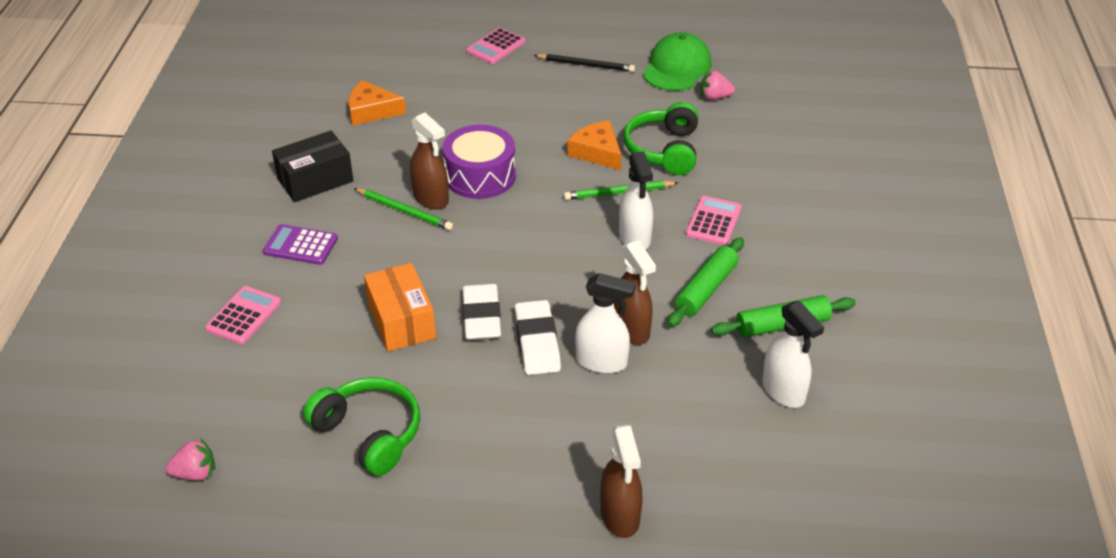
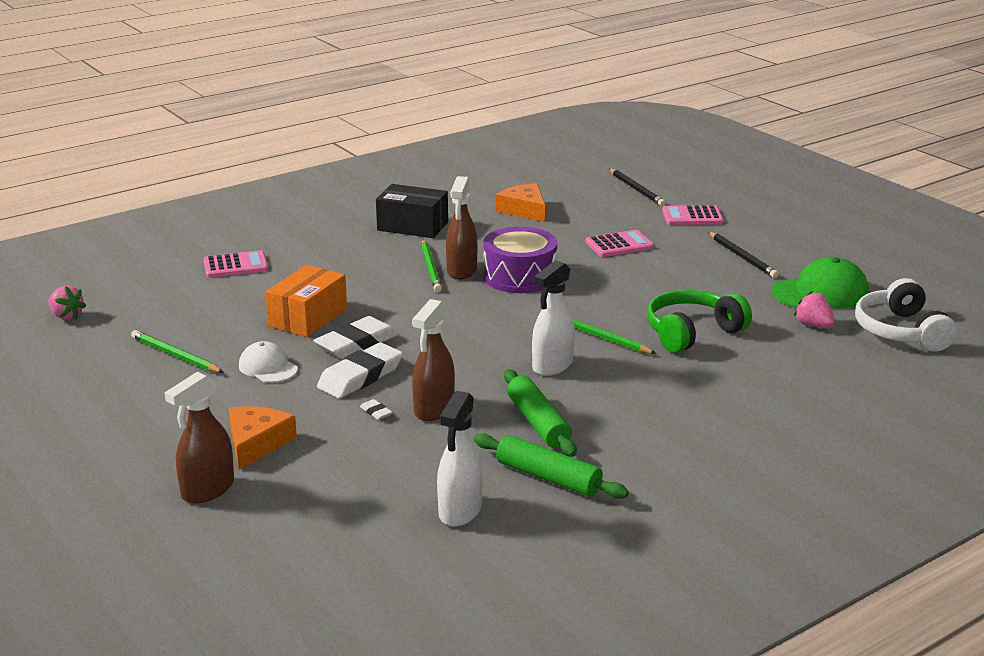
camera: 50 degrees right, 15 degrees down
purple calculator [263,224,338,265] -> none
green headphones [303,377,420,476] -> green pencil [131,330,224,373]
orange cheese [568,120,621,171] -> orange cheese moved to [229,406,297,469]
white spray bottle [575,273,636,374] -> white eraser [360,399,392,420]
green rolling pin [668,237,744,327] -> green rolling pin turned 75 degrees clockwise [504,369,577,457]
pink calculator [686,196,742,245] -> pink calculator moved to [586,230,654,257]
none -> white cap [239,341,298,383]
none -> black pencil [609,169,666,206]
none -> white headphones [855,278,957,352]

